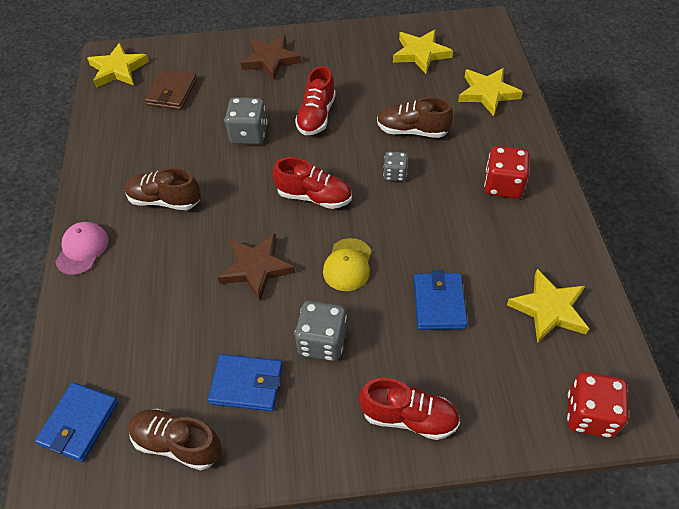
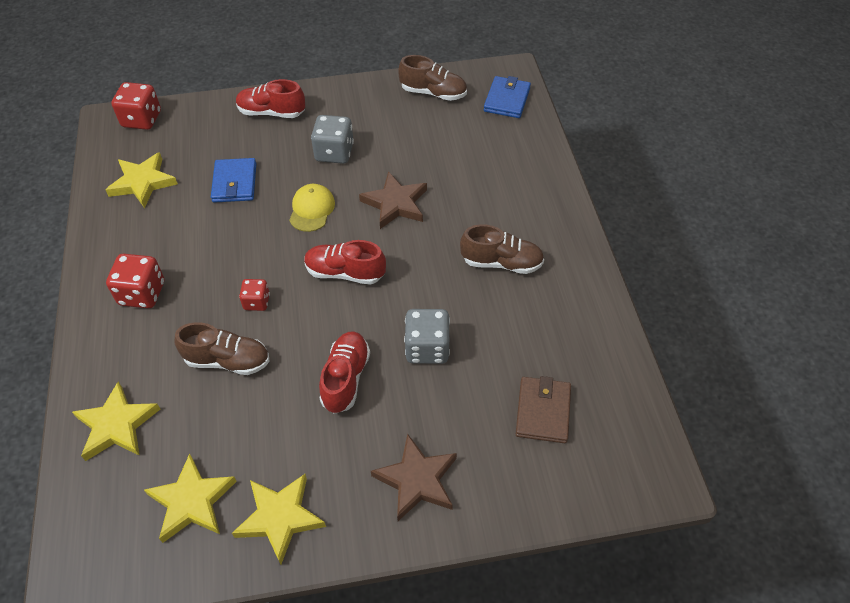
camera: 175 degrees right, 0 degrees up
pink cap [55,222,109,275] -> none
yellow star [87,43,149,88] -> yellow star moved to [232,474,326,564]
blue wallet [208,354,283,411] -> none
grey dice [383,152,408,181] -> red dice [239,279,270,311]

